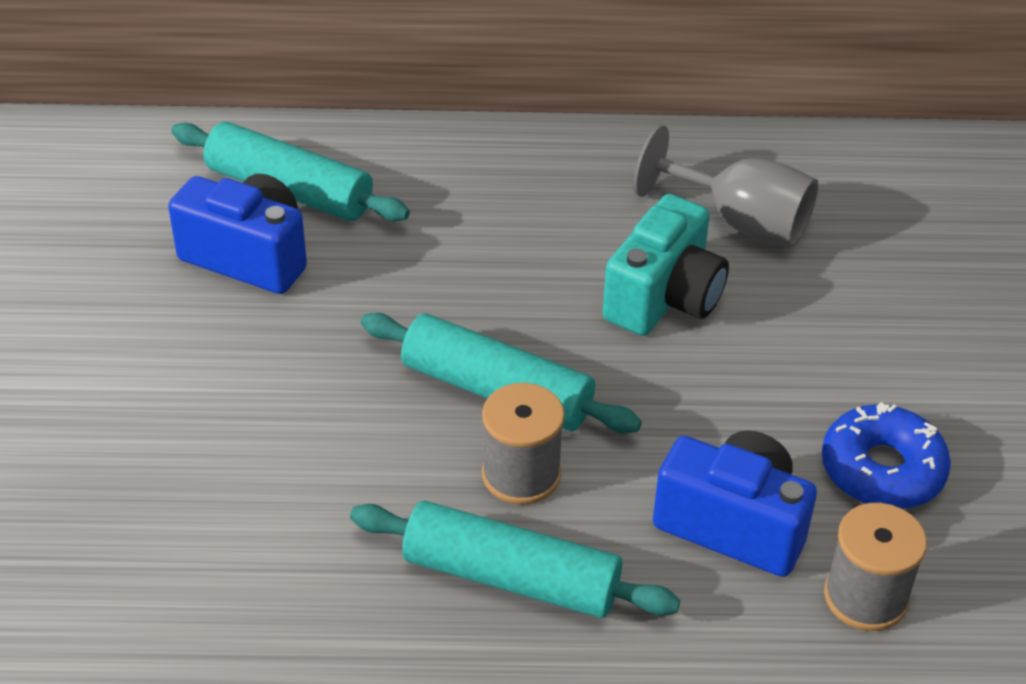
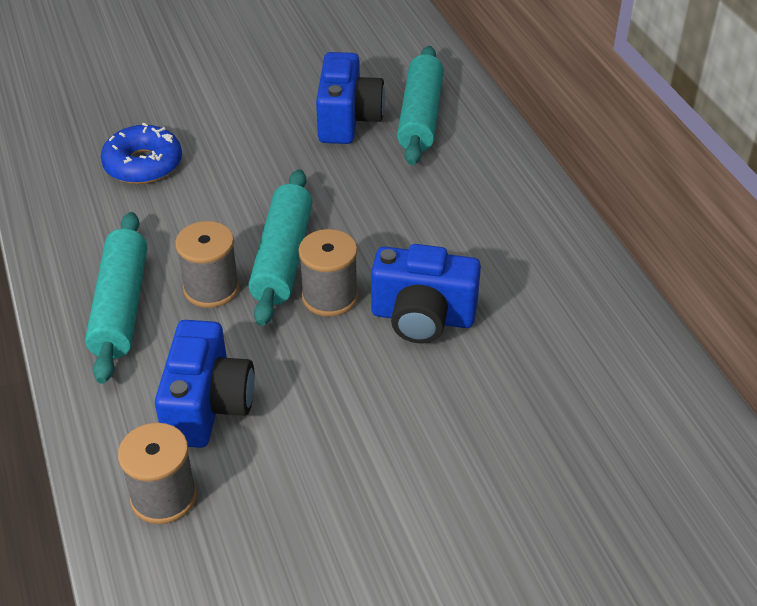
camera: 70 degrees right, 0 degrees up
turquoise camera [603,194,729,336] -> blue camera [371,244,481,344]
grey goblet [633,125,818,247] -> none
blue donut [822,402,951,509] -> blue donut moved to [101,123,182,184]
none -> grey spool [299,229,358,317]

